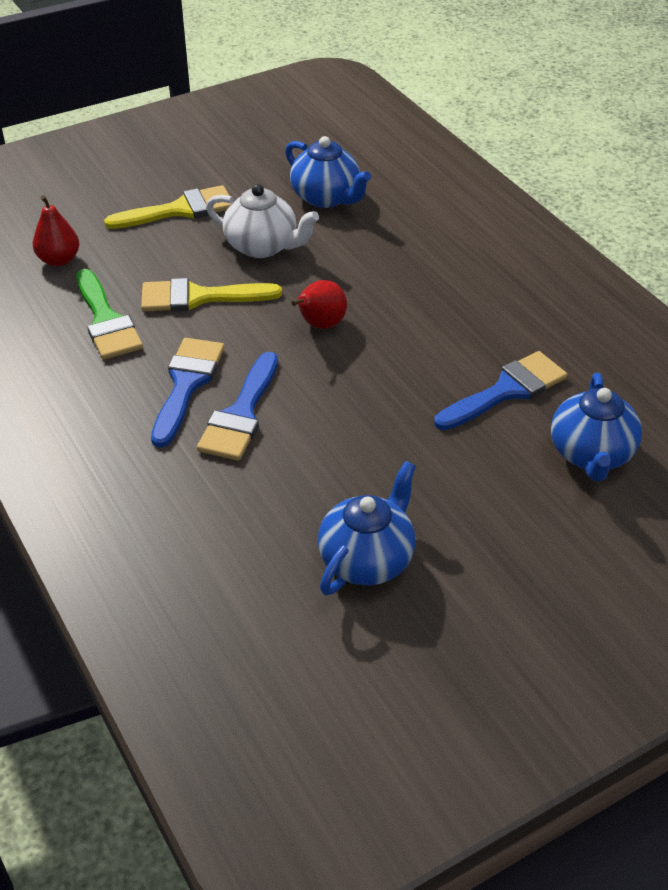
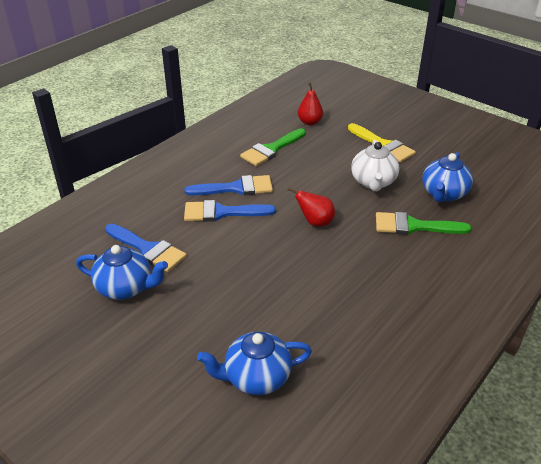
camera: 70 degrees right, 5 degrees down
yellow brush [141,278,282,312] -> none
blue brush [434,351,568,430] -> blue brush moved to [105,223,187,272]
none -> green brush [376,212,471,235]

